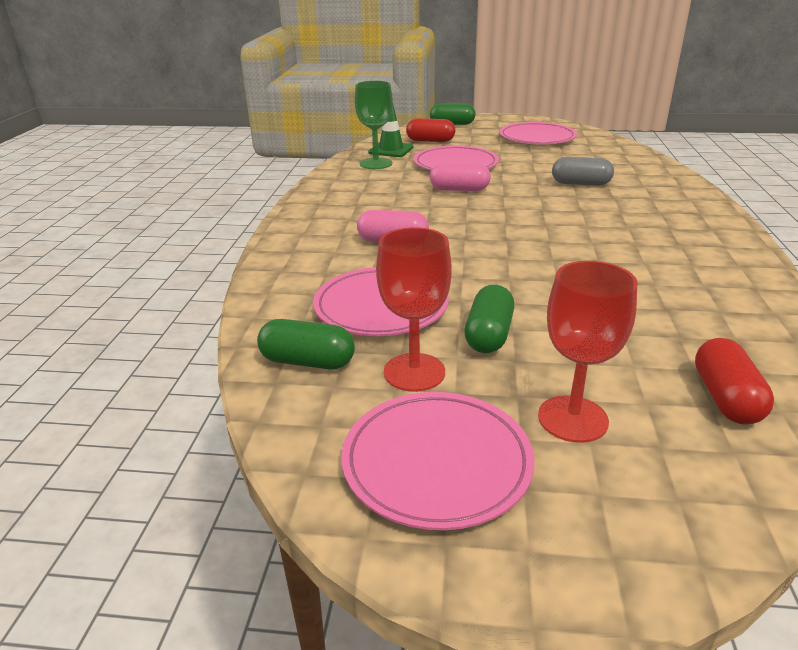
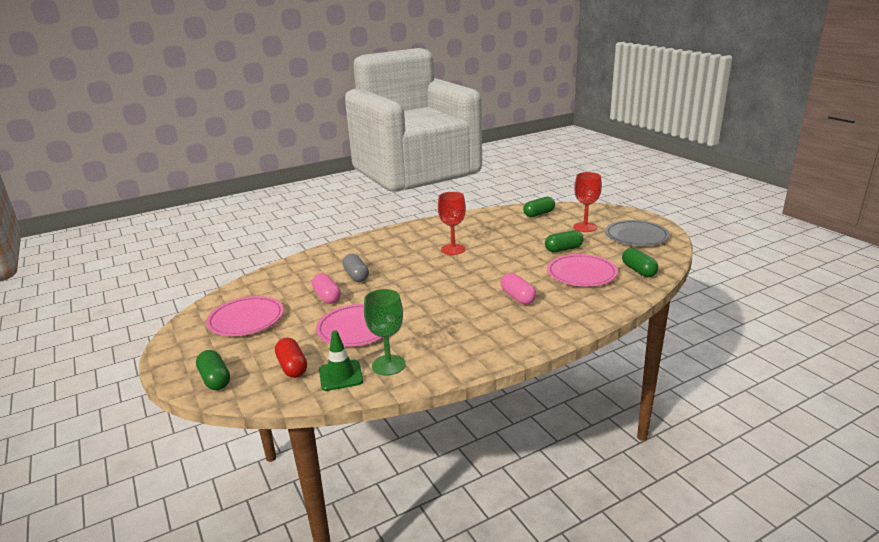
camera: 125 degrees left, 5 degrees down
pink plate [341,392,535,530] -> grey plate [605,220,670,246]
red goblet [376,227,452,392] -> red goblet moved to [438,192,466,255]
pink capsule [430,163,491,191] -> pink capsule moved to [312,273,341,304]
red capsule [695,338,774,424] -> green capsule [523,197,555,217]

